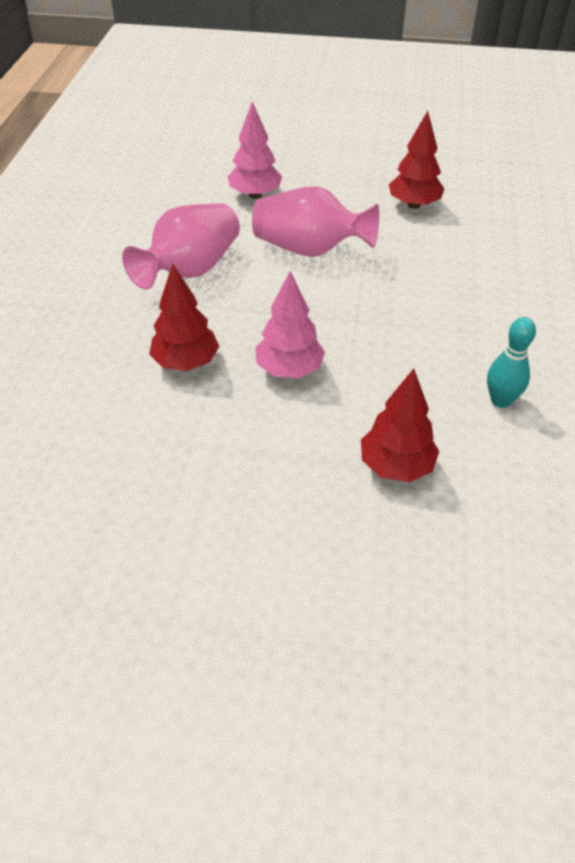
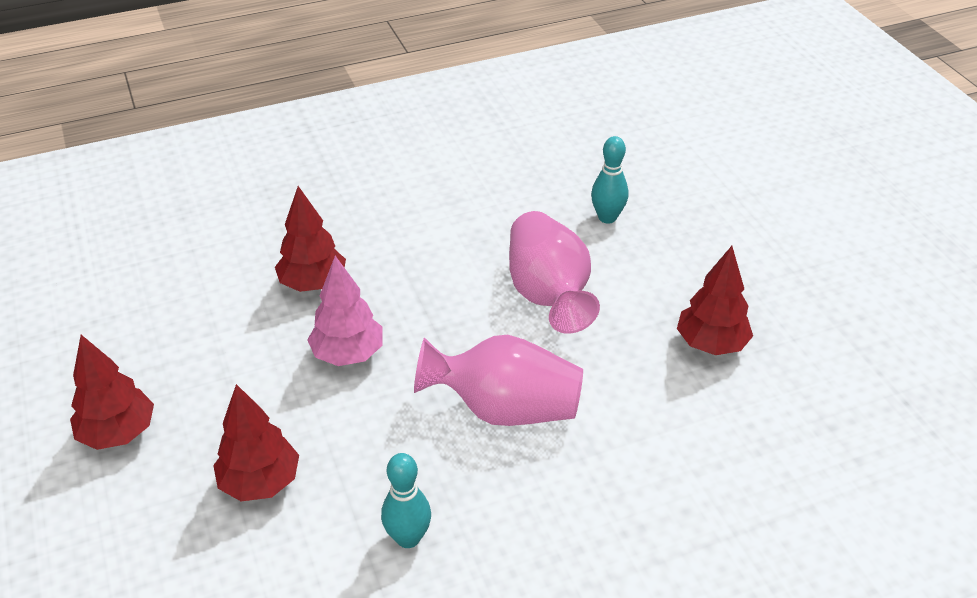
camera: 60 degrees right, 5 degrees down
pink vase [122,203,240,290] -> pink vase moved to [414,335,583,426]
pink tree [228,102,282,199] -> turquoise bowling pin [591,136,628,224]
none -> red tree [70,335,154,450]

